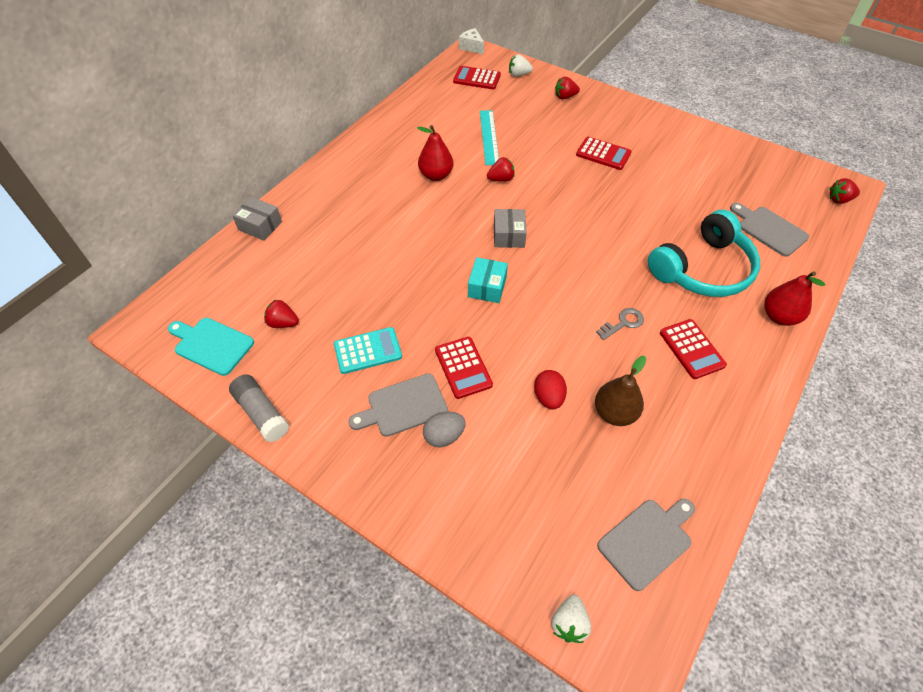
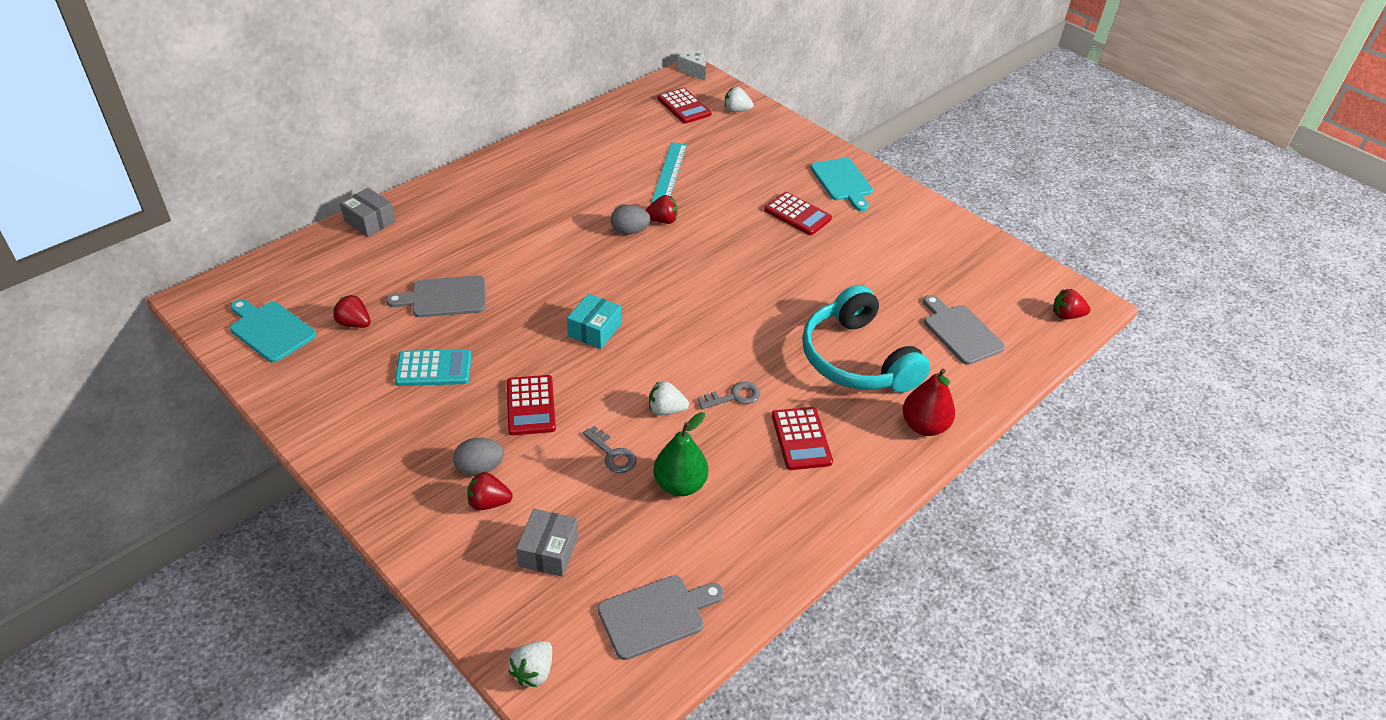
camera: 10 degrees right, 10 degrees down
grey glue stick [229,374,289,442] -> none
grey cutting board [349,373,448,437] -> grey cutting board moved to [386,276,486,317]
red pear [417,125,453,181] -> none
red calculator [453,66,501,89] -> red calculator turned 150 degrees counterclockwise [658,88,712,124]
grey box [494,209,527,248] -> grey box moved to [516,509,578,577]
red egg [534,370,567,409] -> grey key [583,426,637,473]
red strawberry [555,77,580,100] -> red strawberry moved to [467,472,513,510]
brown pear [595,356,646,426] -> green pear [653,412,708,496]
turquoise headphones [648,210,760,297] -> turquoise headphones turned 90 degrees clockwise [802,285,931,393]
none -> grey egg [611,205,650,235]
none -> white strawberry [649,381,689,415]
none -> turquoise cutting board [811,158,873,211]

